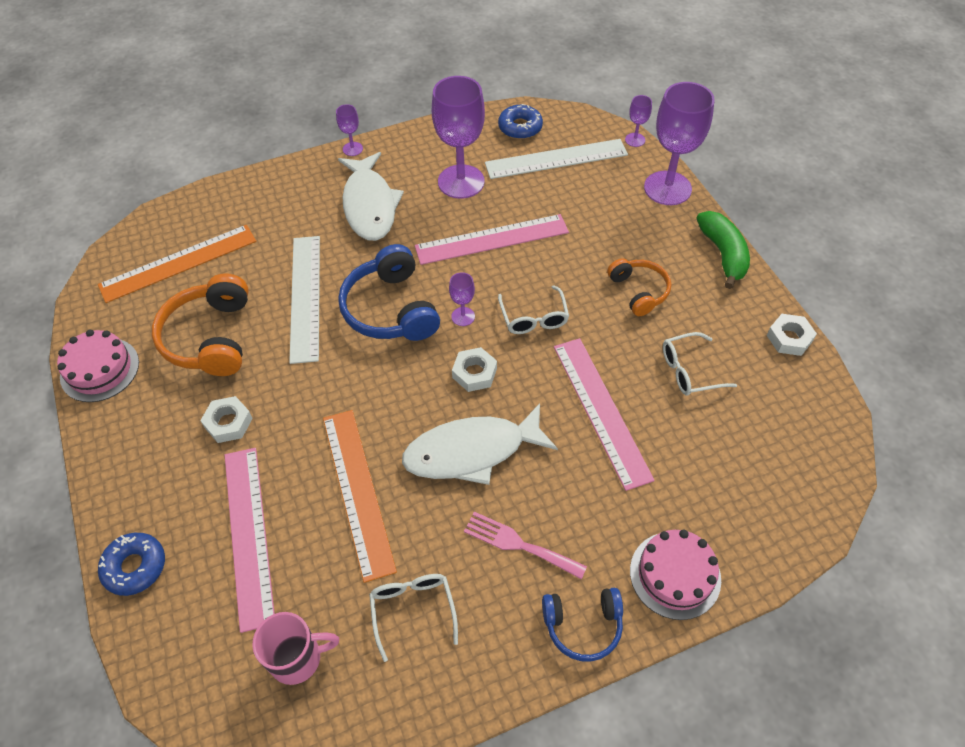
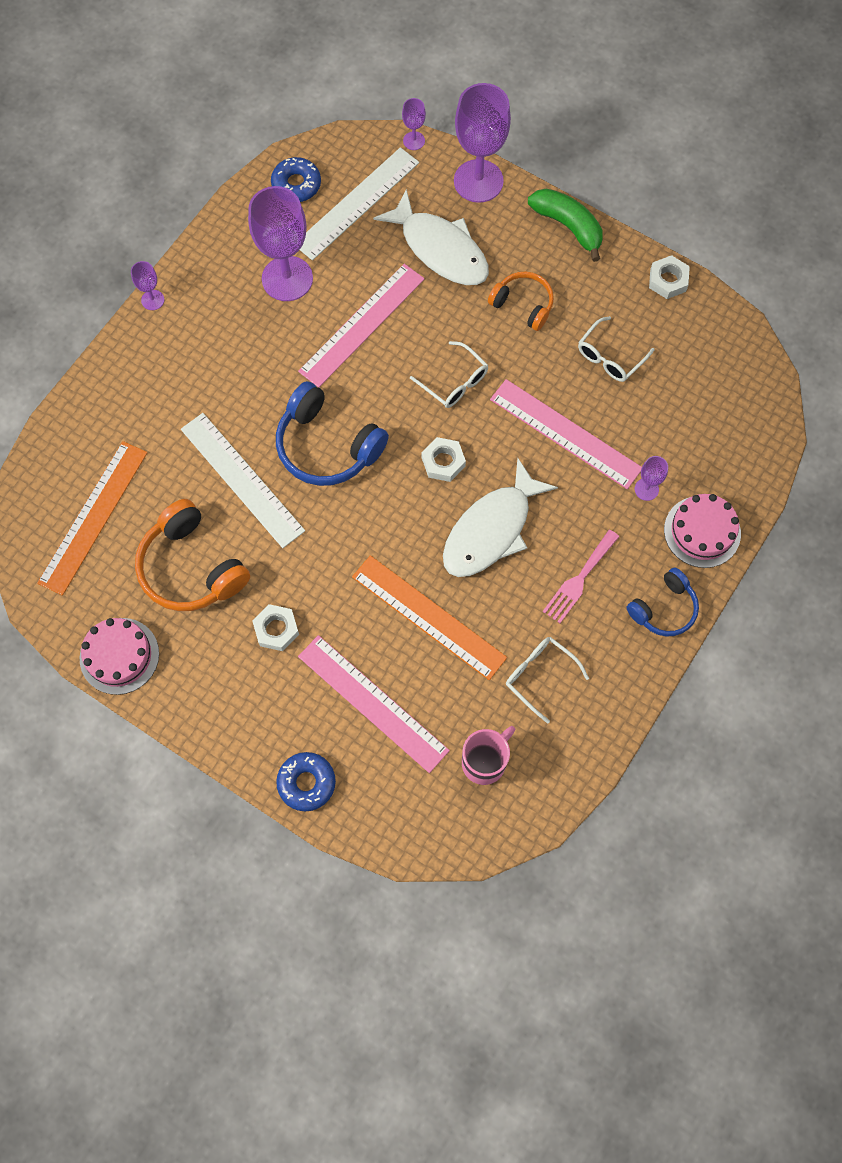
camera: 35 degrees left, 15 degrees up
white fish [338,152,404,241] -> white fish moved to [373,189,489,285]
purple goblet [449,272,475,326] -> purple goblet moved to [635,456,668,501]
pink fork [464,512,587,579] -> pink fork turned 45 degrees counterclockwise [543,530,619,623]

